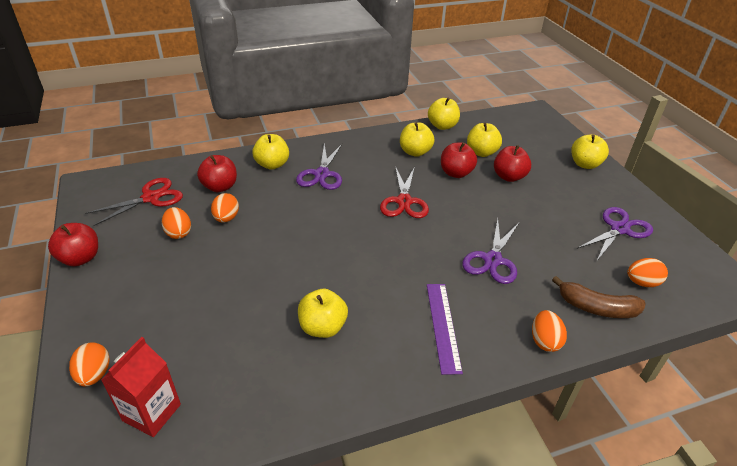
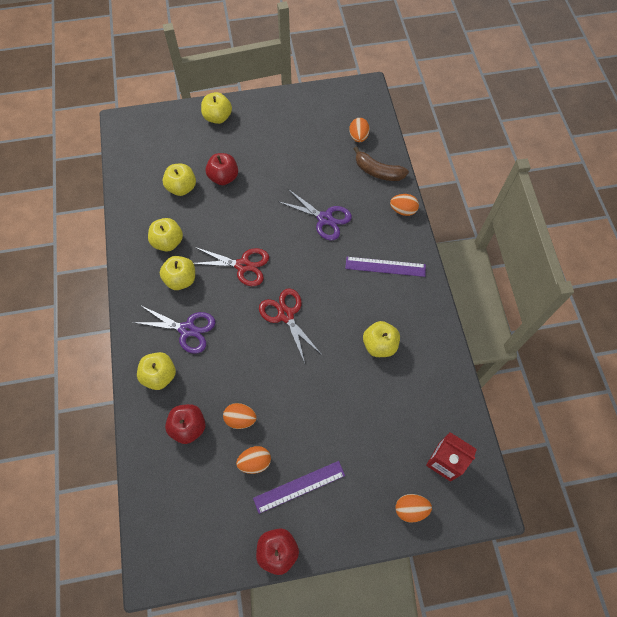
camera: 80 degrees left, 25 degrees up
red scissors [85,178,183,226] -> red scissors moved to [259,289,322,363]
yellow apple [428,98,460,130] -> yellow apple moved to [160,256,195,290]
red apple [441,142,477,178] -> none
brown banana [552,276,646,318] -> brown banana turned 90 degrees clockwise [354,146,409,181]
purple scissors [577,207,653,262] -> none
none -> purple ruler [253,461,345,514]

